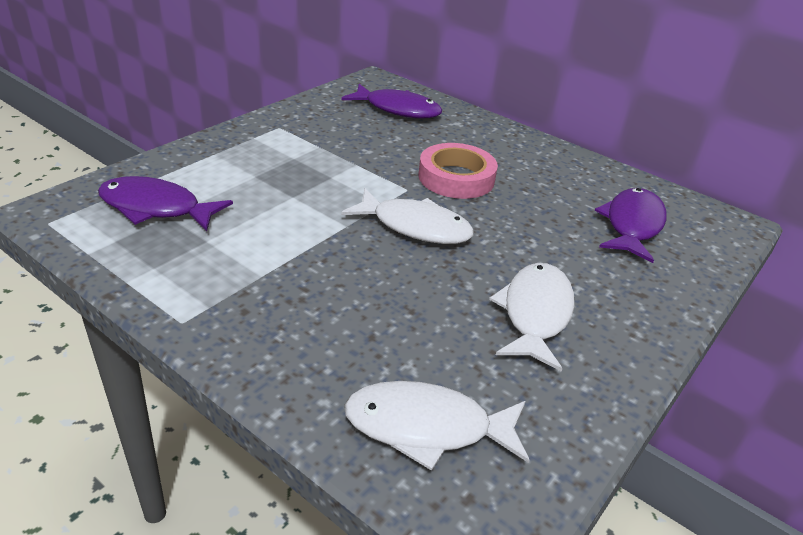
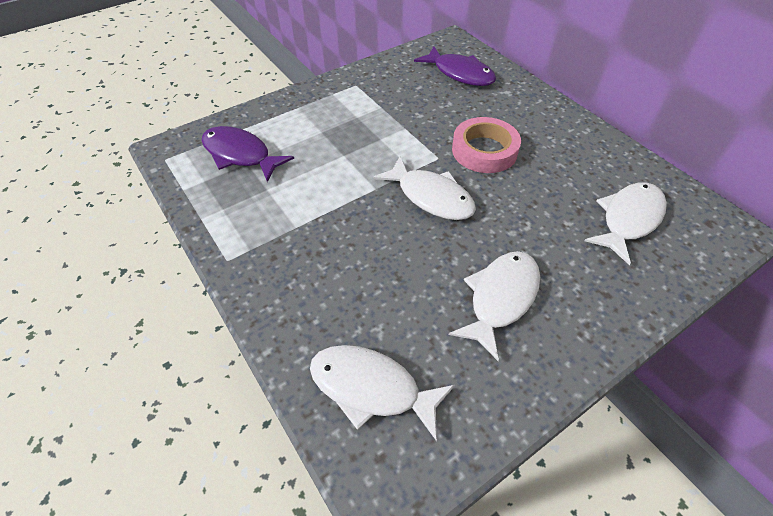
camera: 20 degrees right, 15 degrees up
purple fish [595,188,667,263] -> white fish [584,182,667,265]

